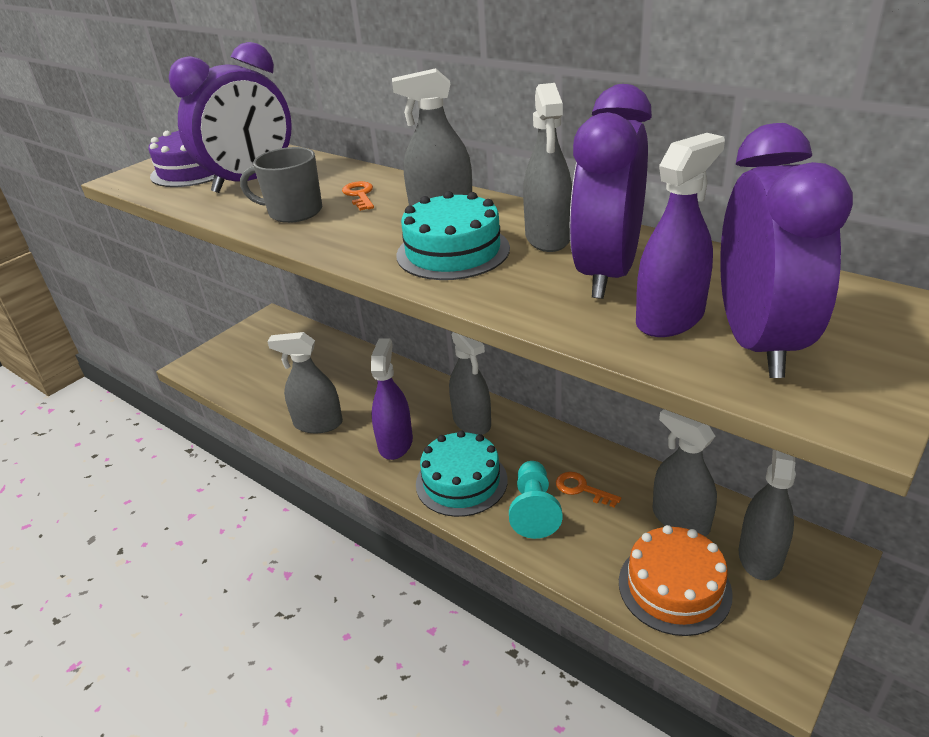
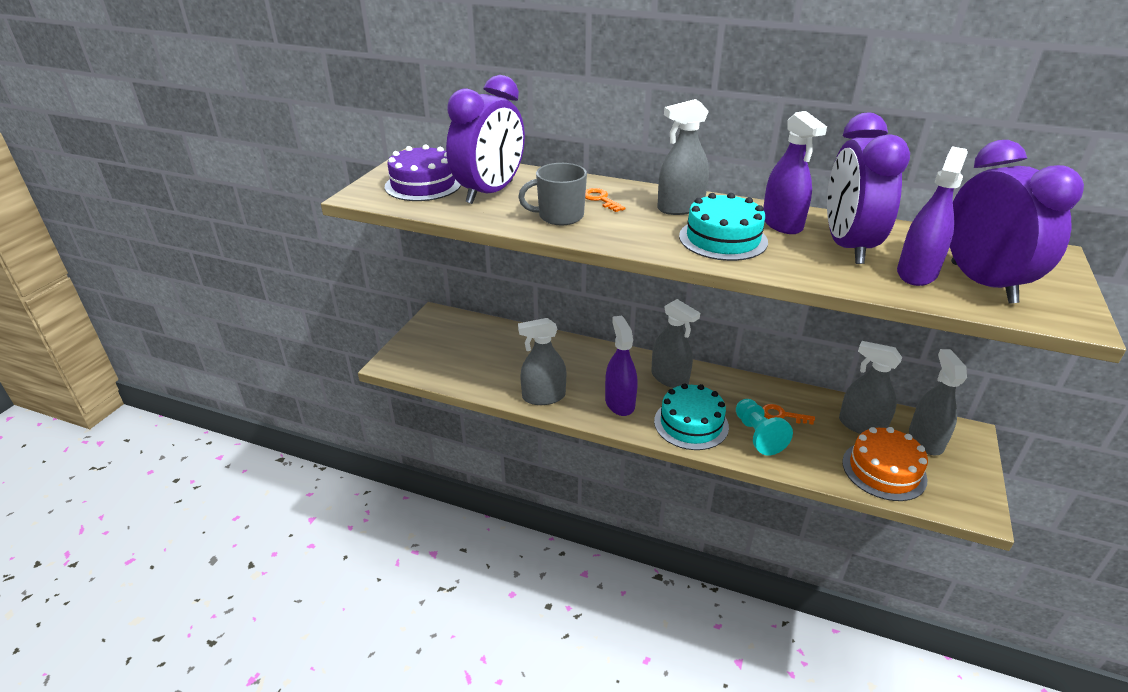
camera: 20 degrees left, 0 degrees up
grey spray bottle [523,83,572,252] -> purple spray bottle [763,111,827,234]

